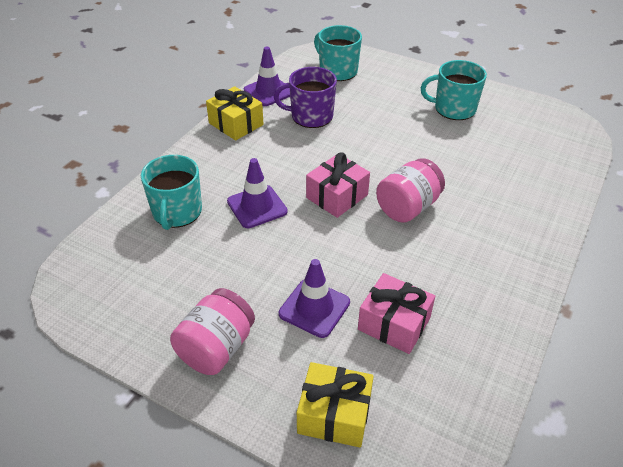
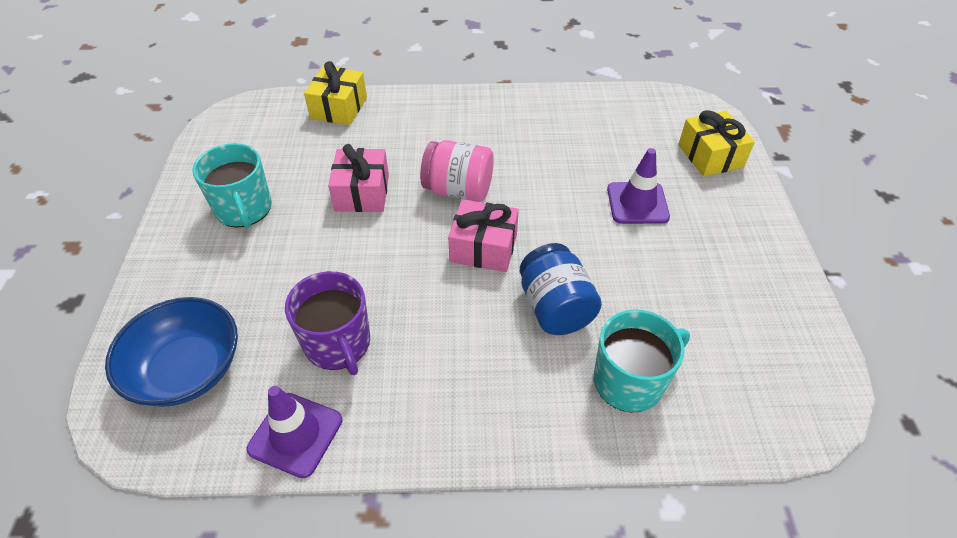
camera: 120 degrees left, 5 degrees up
pink jar [170,288,255,375] -> none
yellow gift [206,86,263,141] -> yellow gift moved to [304,61,367,125]
purple traffic cone [227,158,288,228] -> blue jar [520,243,602,335]
turquoise mug [314,25,362,81] -> blue bowl [105,297,238,407]
pink gift [358,273,435,354] -> pink gift moved to [328,144,389,212]

